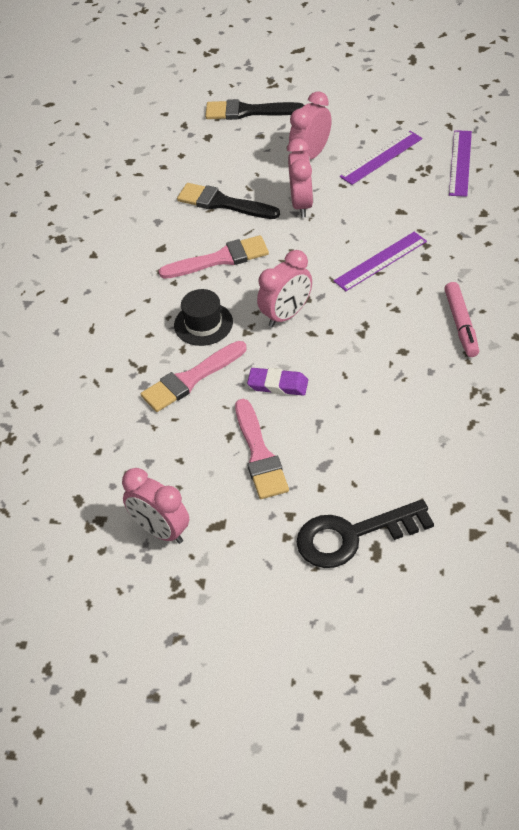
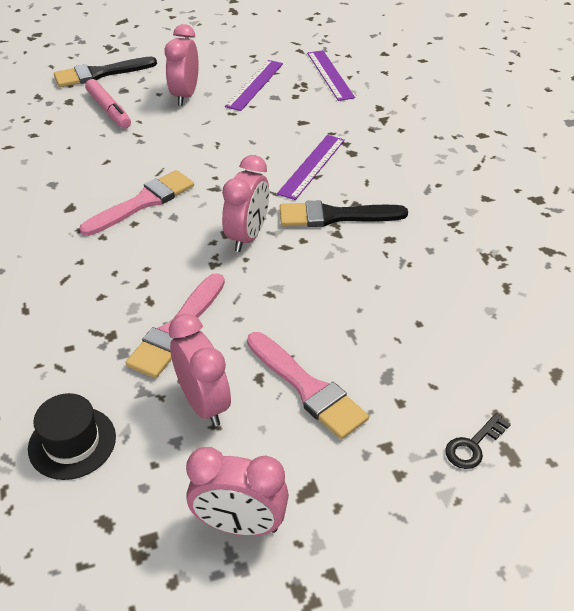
camera: 30 degrees left, 5 degrees down
black hat [174,289,233,346] -> black hat moved to [28,393,116,480]
black brush [177,183,280,219] -> black brush moved to [280,200,408,227]
purple eraser [247,368,308,396] -> none
pink clock [287,138,313,217] -> pink clock moved to [169,313,231,427]
black key [296,499,434,568] -> black key [445,413,511,469], size x0.46
pink marker [444,282,479,357] -> pink marker moved to [85,79,131,129]

